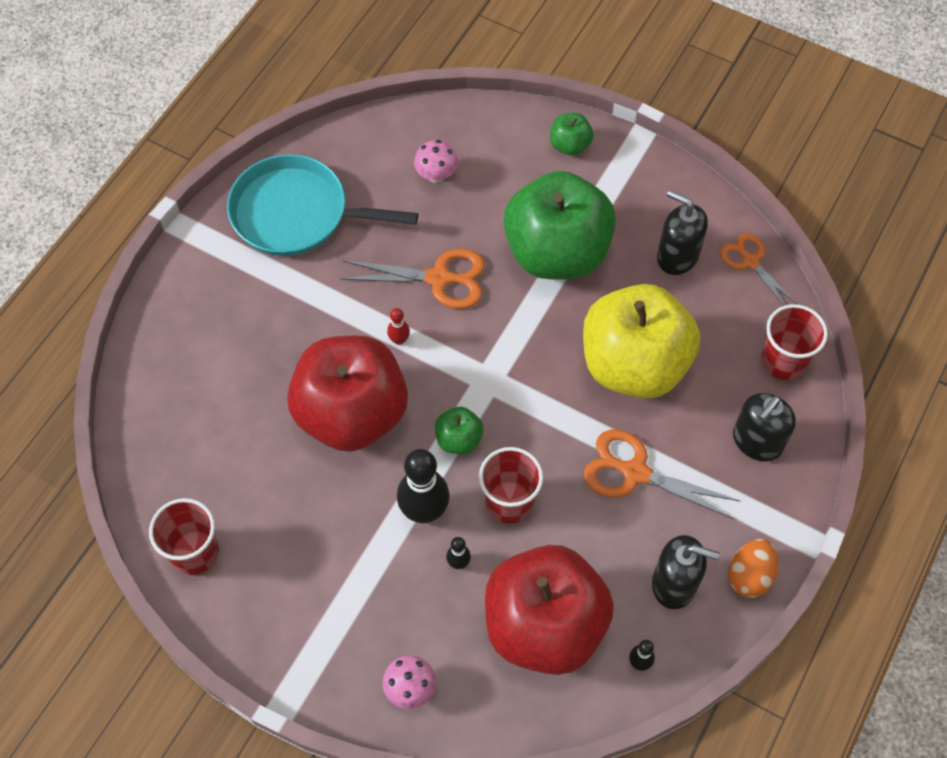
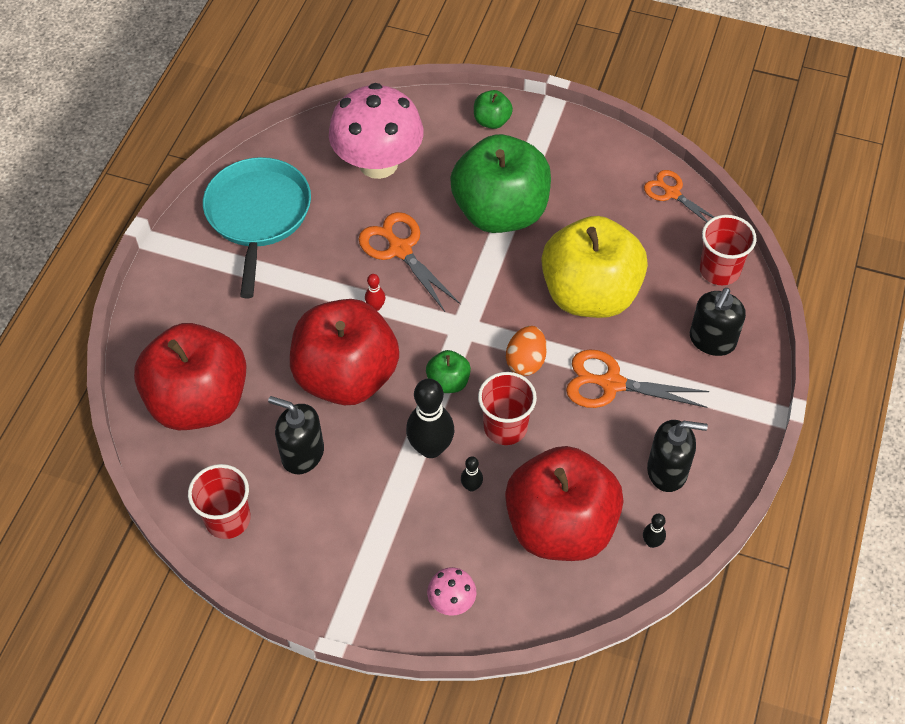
camera: 10 degrees left, 5 degrees down
turquoise pan [227,154,418,256] -> turquoise pan turned 90 degrees clockwise [203,157,311,298]
orange scissors [340,249,485,309] -> orange scissors turned 120 degrees counterclockwise [359,212,461,312]
pink mushroom [414,140,458,183] -> pink mushroom [329,83,423,179], size x2.33
black soap dispenser [657,190,708,275] -> black soap dispenser moved to [268,396,324,474]
orange egg [728,539,778,598] -> orange egg moved to [506,326,547,376]
none -> red apple [134,323,247,430]

